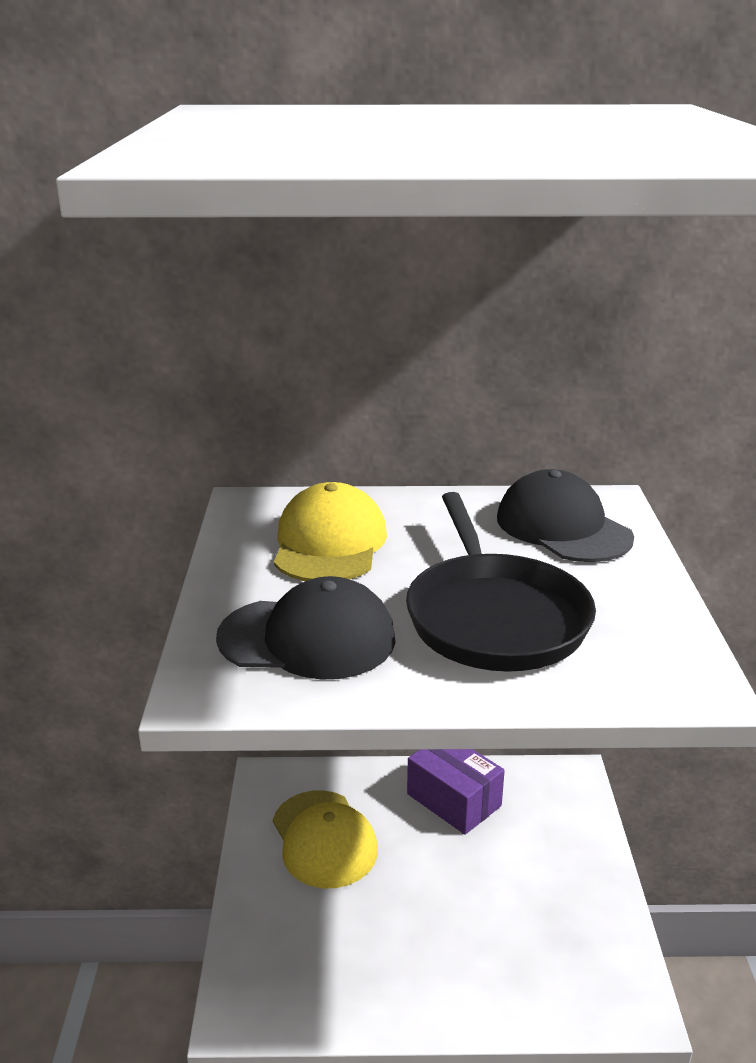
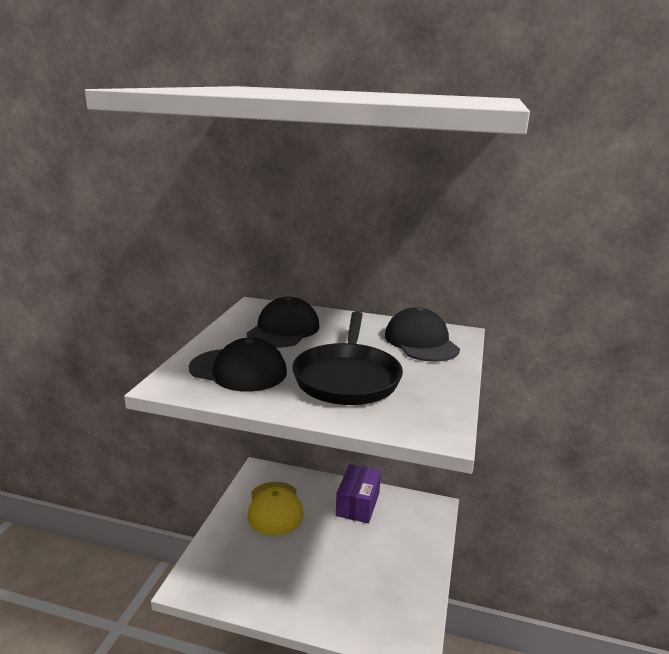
camera: 15 degrees right, 5 degrees down
yellow cap [274,482,387,581] -> black cap [246,296,319,348]
purple box [407,749,505,835] -> purple box turned 45 degrees clockwise [336,464,381,524]

